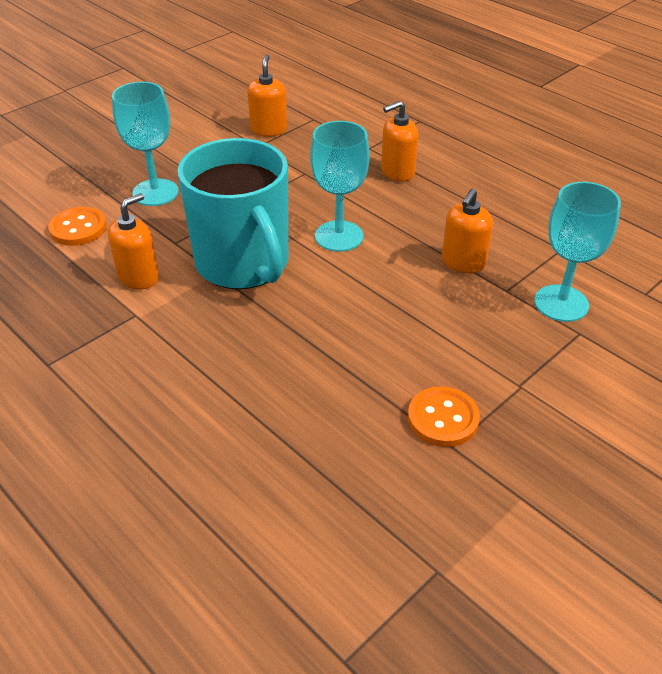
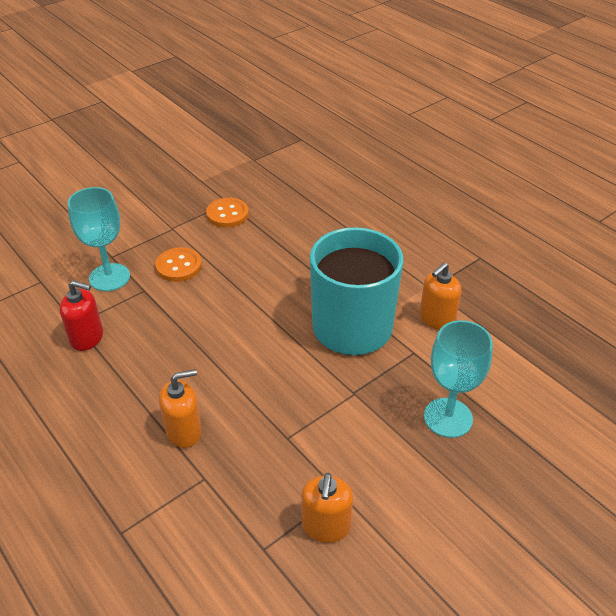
camera: 175 degrees left, 0 degrees up
orange button [48,207,107,246] -> orange button moved to [155,247,202,282]
turquoise goblet [310,121,370,252] -> none
orange soap dispenser [442,188,493,273] -> none
none -> red soap dispenser [60,280,103,351]

